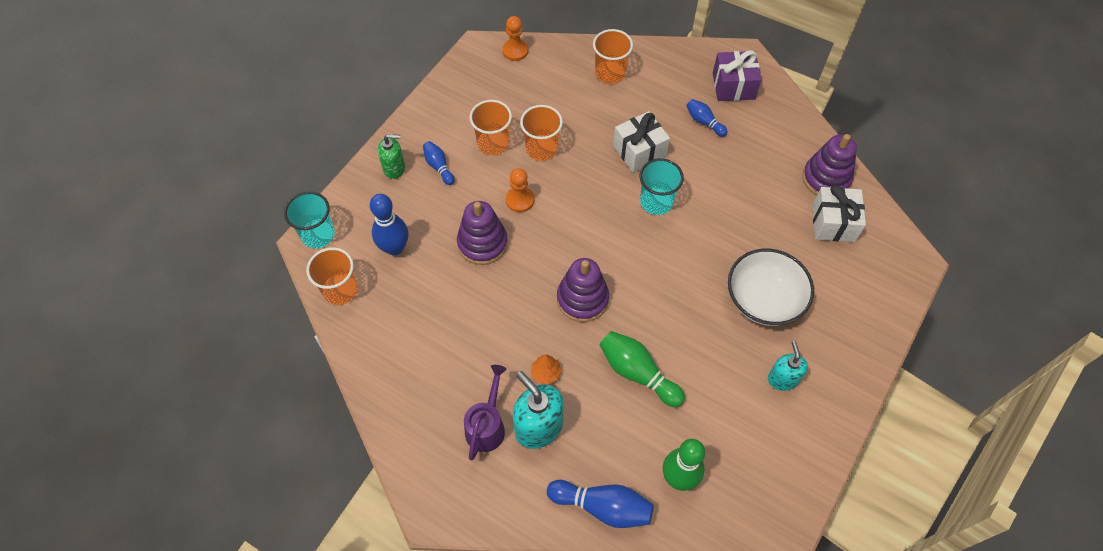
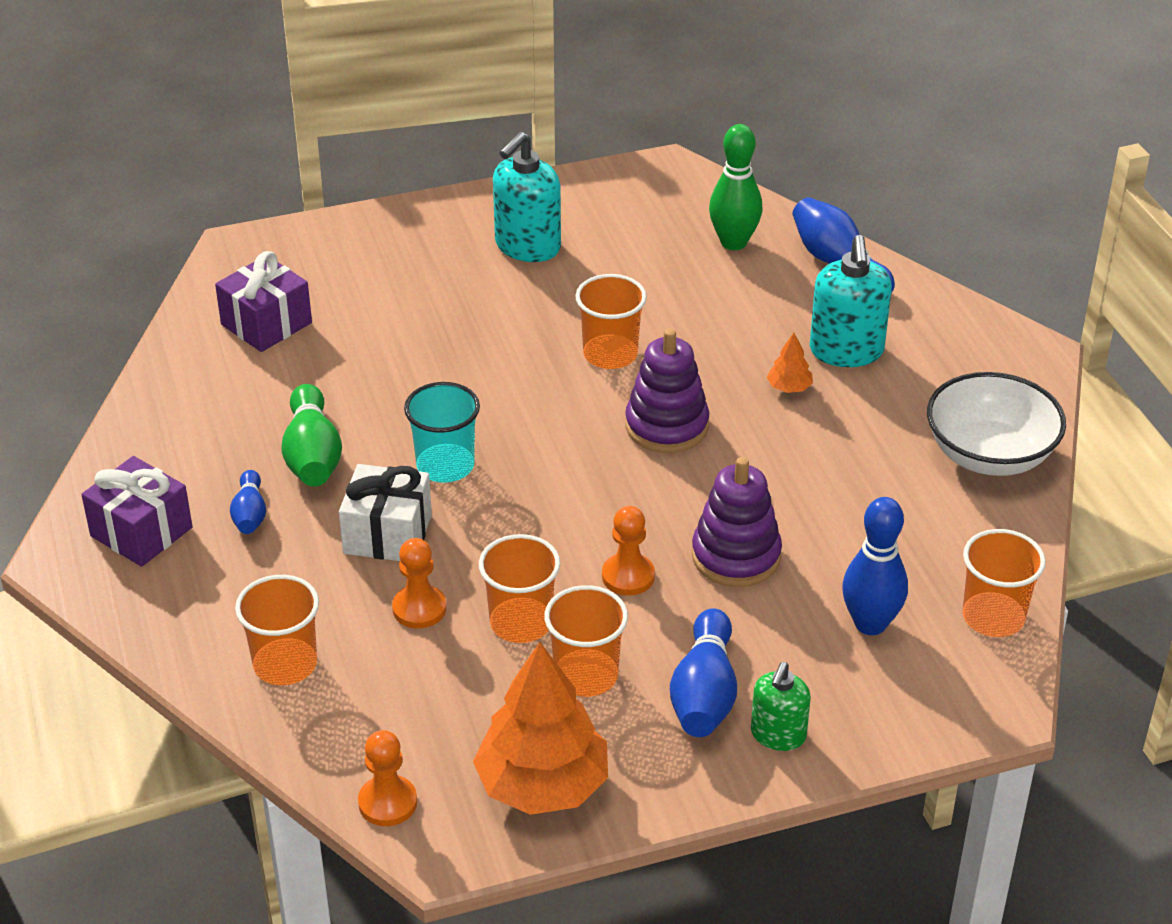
camera: 140 degrees left, 20 degrees down
turquoise cup [284,191,335,248] -> none
green soap dispenser [378,134,405,179] -> green soap dispenser turned 105 degrees counterclockwise [751,662,811,751]
blue bowling pin [423,141,455,185] -> blue bowling pin [670,608,737,737], size x1.71
purple watering can [464,365,507,461] -> none
green bowling pin [599,331,685,407] -> green bowling pin moved to [281,384,342,486]
white bowl [728,249,814,326] -> white bowl moved to [927,372,1066,476]
turquoise soap dispenser [768,341,808,391] -> turquoise soap dispenser [493,132,561,262], size x1.60
purple stacking toy [802,134,857,195] -> none
white gift [812,185,866,242] -> purple gift [215,251,312,352]
none -> orange pawn [392,538,446,629]
none -> orange tree [473,642,608,815]
none -> orange cup [575,274,647,369]

